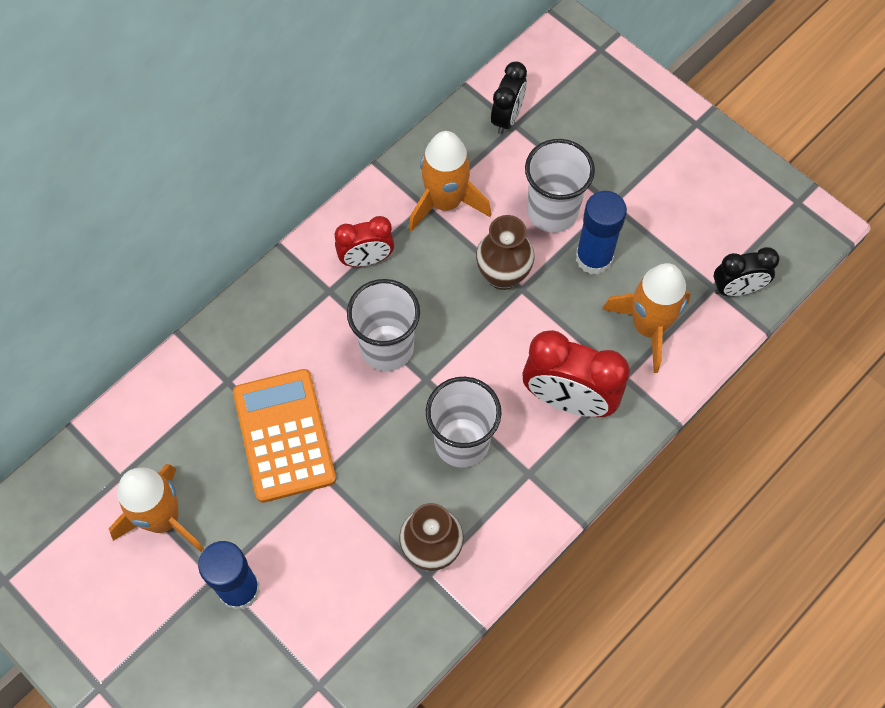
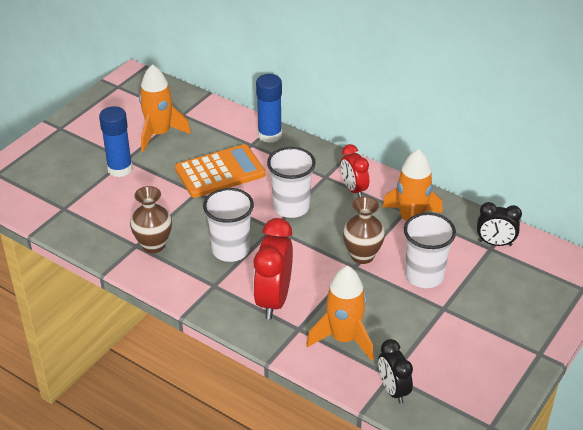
camera: 80 degrees right, 25 degrees down
blue glue stick [576,191,627,275] -> blue glue stick moved to [256,74,282,143]

